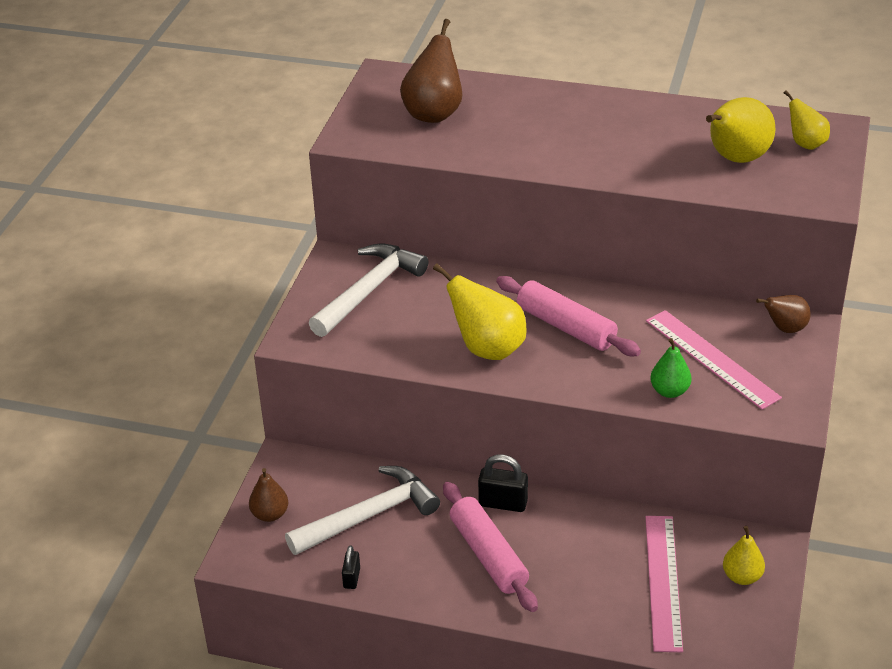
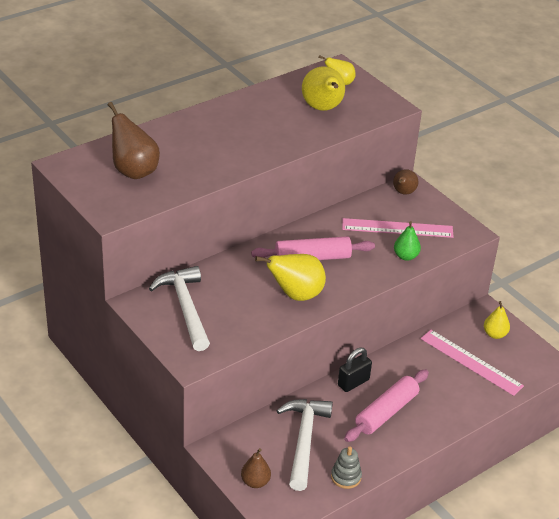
camera: 55 degrees left, 0 degrees up
black padlock [342,545,360,589] -> grey stacking toy [331,446,362,489]
pink rolling pin [443,482,538,612] -> pink rolling pin turned 60 degrees counterclockwise [344,370,429,442]

